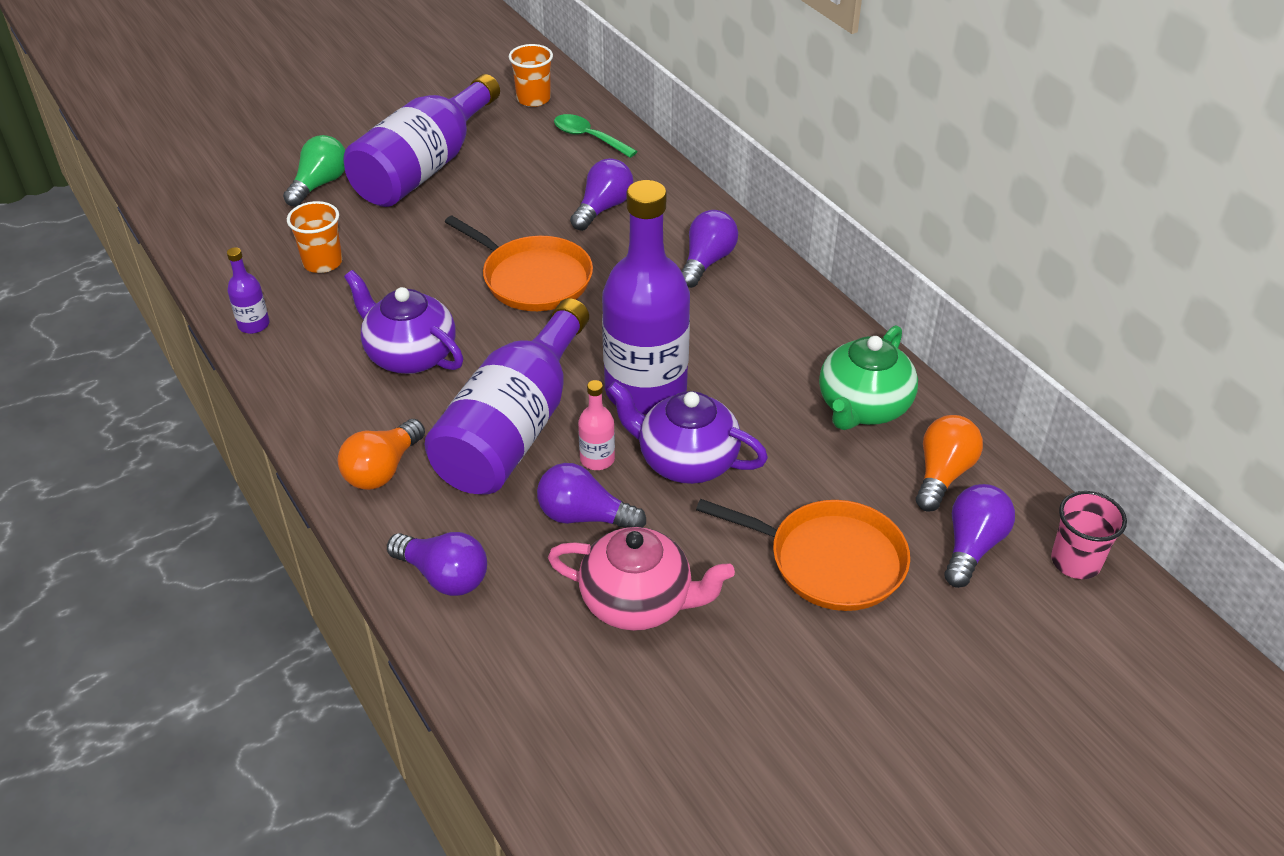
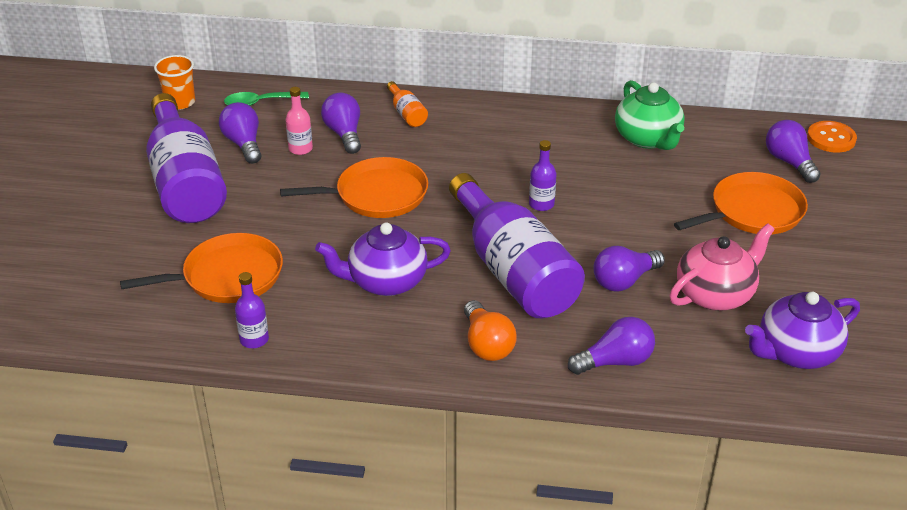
camera: 50 degrees left, 5 degrees down
green light bulb [283,135,345,207] -> none
orange cup [287,201,342,273] -> orange pan [120,233,283,303]
pink bottle [578,380,615,470] -> pink bottle moved to [286,87,313,155]
purple bottle [602,180,690,414] -> purple bottle [529,140,556,211], size x0.40
purple teapot [607,381,768,484] -> purple teapot moved to [745,292,860,369]
purple light bulb [681,210,738,288] -> purple light bulb moved to [219,102,261,164]
orange light bulb [916,415,983,512] -> none
pink cup [1051,491,1127,579] -> orange button [807,121,857,153]
none -> orange bottle [387,81,428,127]

